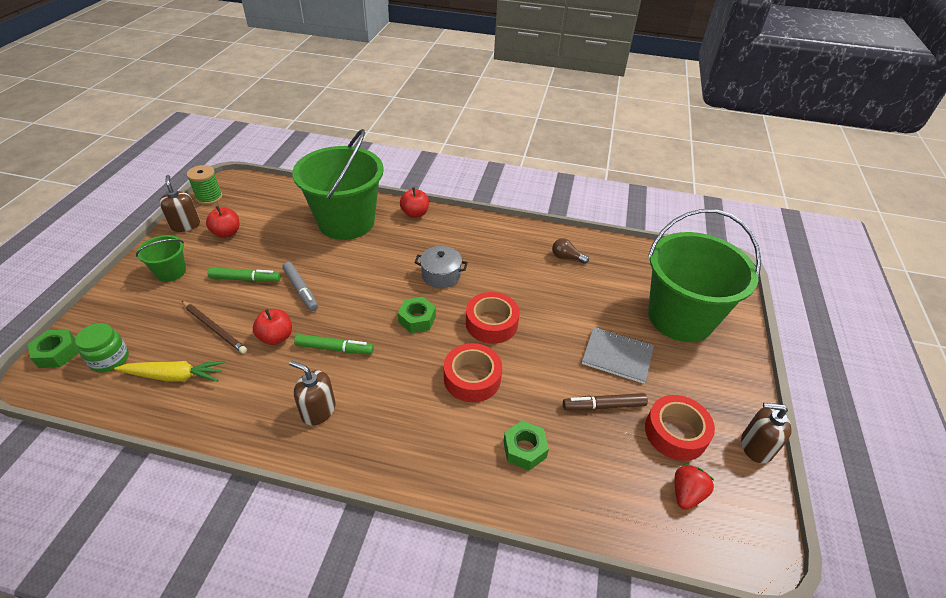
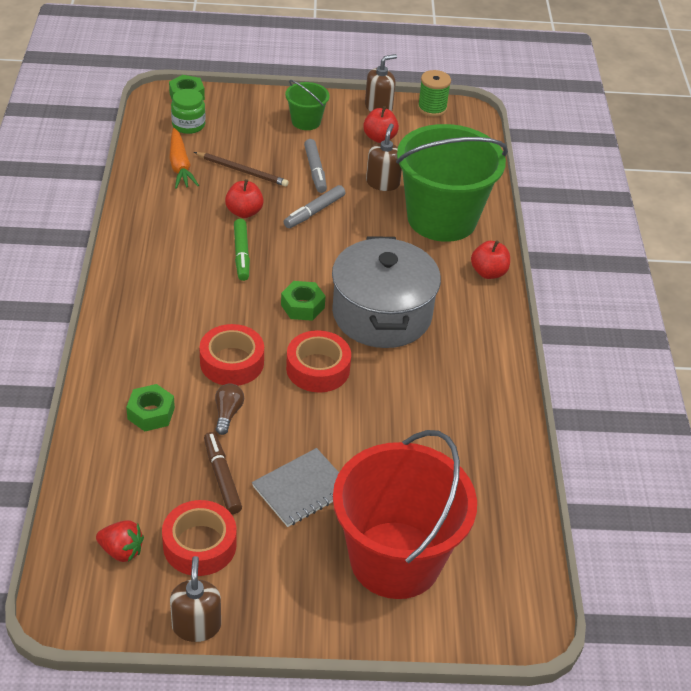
camera: 75 degrees right, 0 degrees up
yellow carrot [114,361,225,382] -> orange carrot [169,128,199,189]
brown pencil [182,301,247,354] -> brown pencil turned 90 degrees counterclockwise [194,152,289,187]
green marker [208,267,281,282] -> grey marker [304,139,327,193]
brown soap dispenser [289,361,336,426] -> brown soap dispenser moved to [366,124,402,191]
grey pot [414,246,468,288] -> grey pot [332,236,441,348], size x2.04
brown light bulb [552,238,589,264] -> brown light bulb moved to [215,383,244,435]
grey notebook [582,327,654,384] -> grey notebook turned 45 degrees clockwise [252,448,339,527]
green bucket [648,209,761,342] -> red bucket [333,430,477,599]

